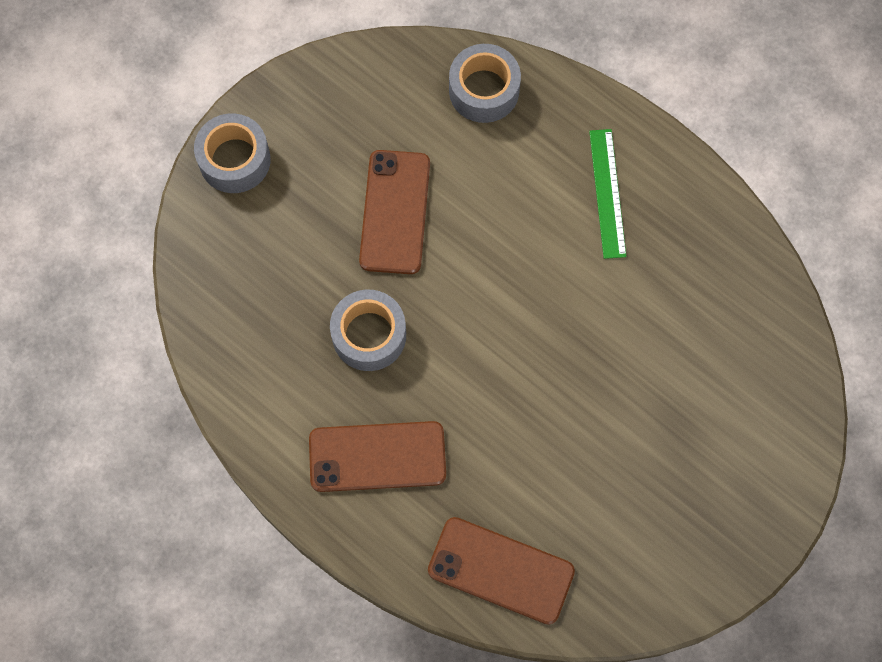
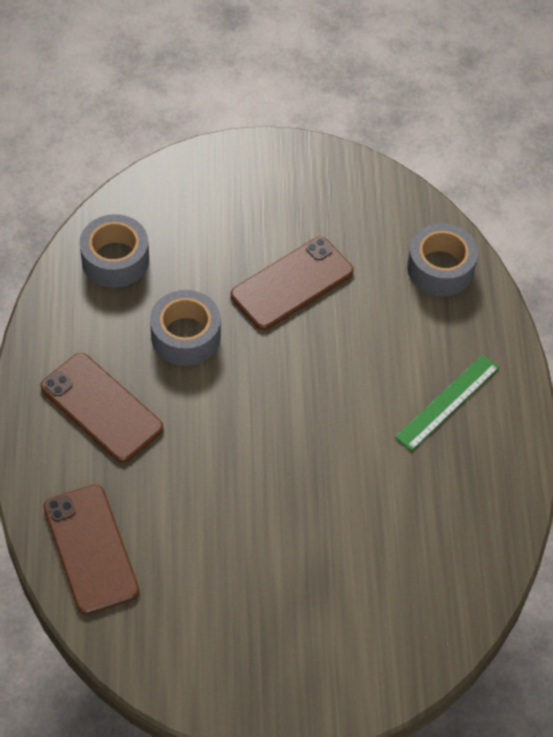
camera: 45 degrees right, 15 degrees down
grey tape [194,113,271,193] -> grey tape moved to [79,214,149,288]

